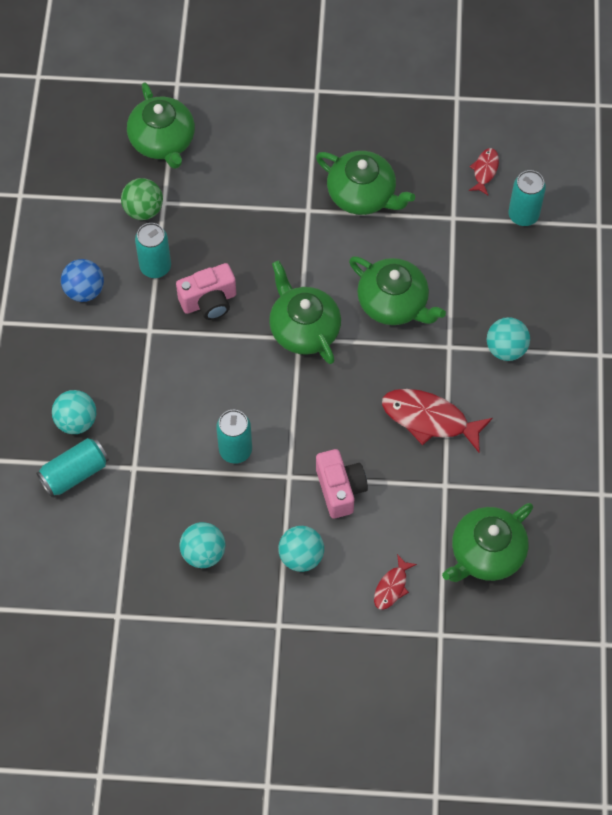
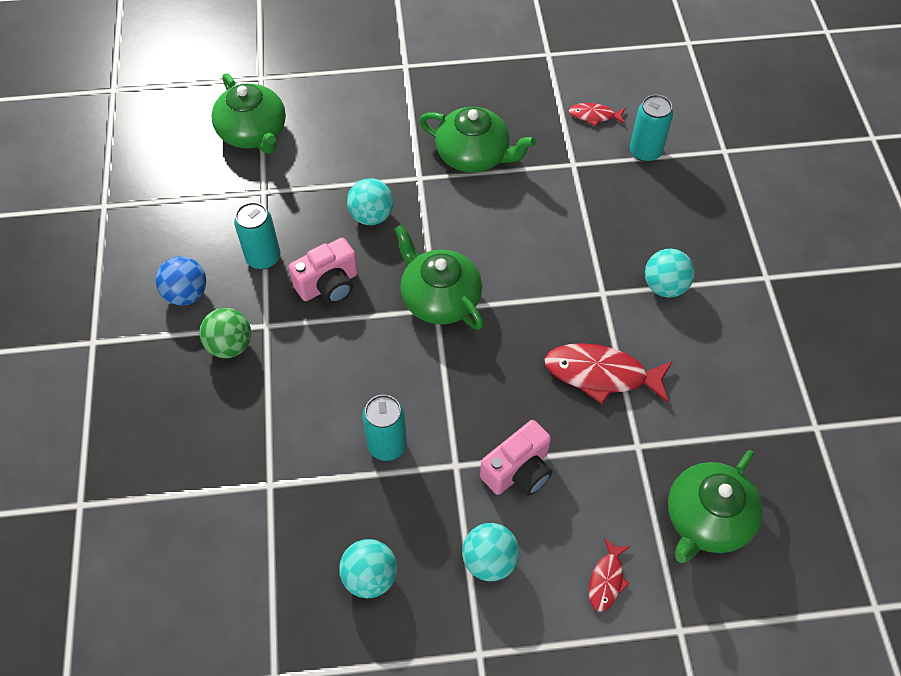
camera: 10 degrees left, 5 degrees down
turquoise can [36,438,109,497] -> none
turquoise ball [52,390,96,434] -> turquoise ball moved to [347,178,394,225]
green ball [121,178,163,220] -> green ball moved to [199,308,251,358]
pink camera [316,449,368,518] -> pink camera turned 75 degrees clockwise [480,420,552,496]
green teapot [349,256,446,325] -> none
red fish [469,148,499,195] -> red fish turned 90 degrees counterclockwise [569,103,626,126]

